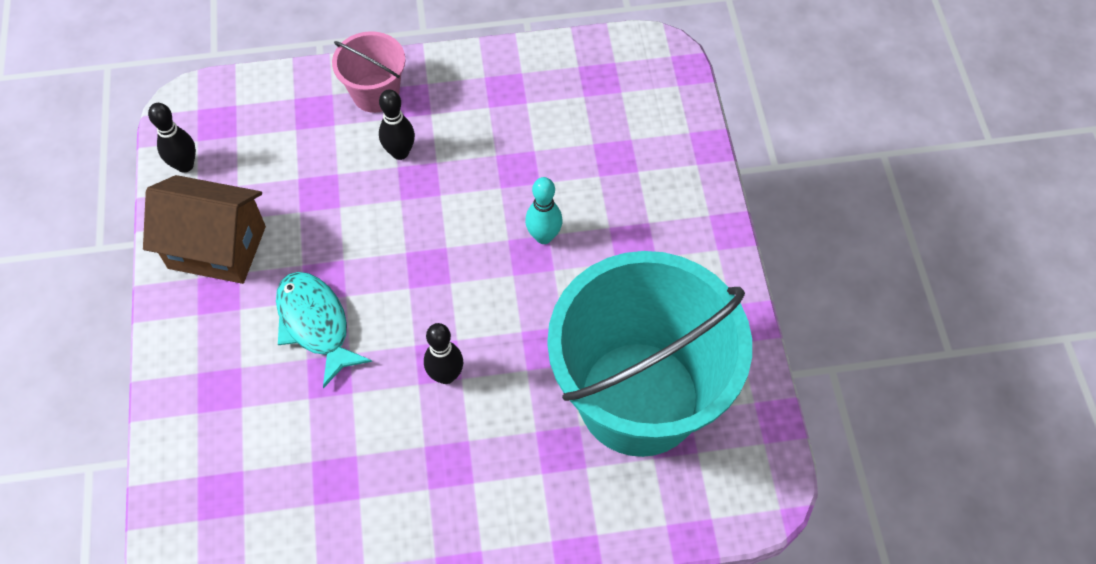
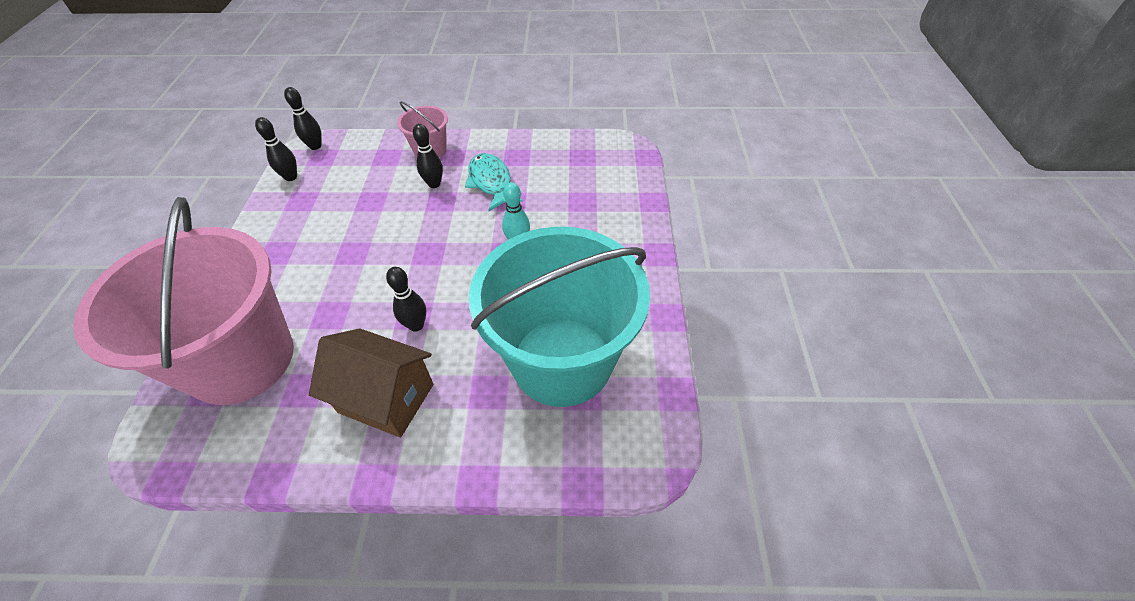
camera: 10 degrees right, 10 degrees down
brown house [143,175,266,284] -> brown house moved to [309,328,433,438]
turquoise fish [276,272,372,388] -> turquoise fish moved to [465,153,523,211]
none -> pink bucket [73,197,294,405]
none -> black bowling pin [284,87,321,150]

